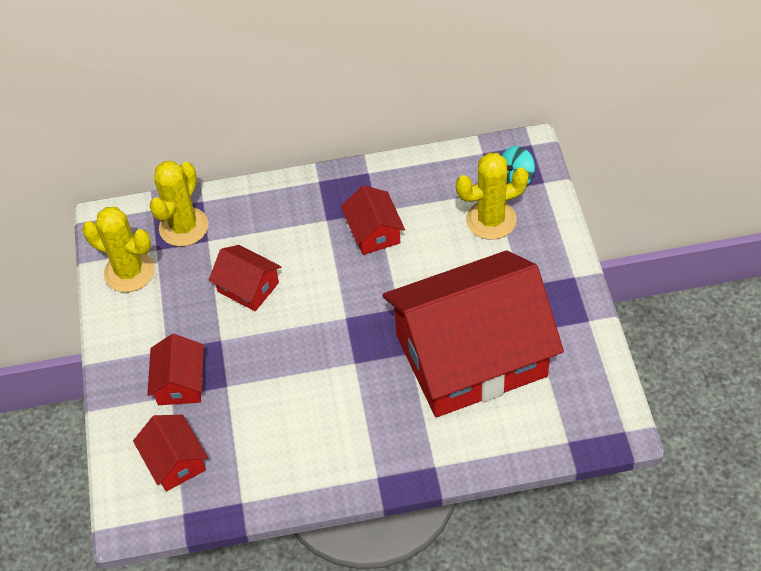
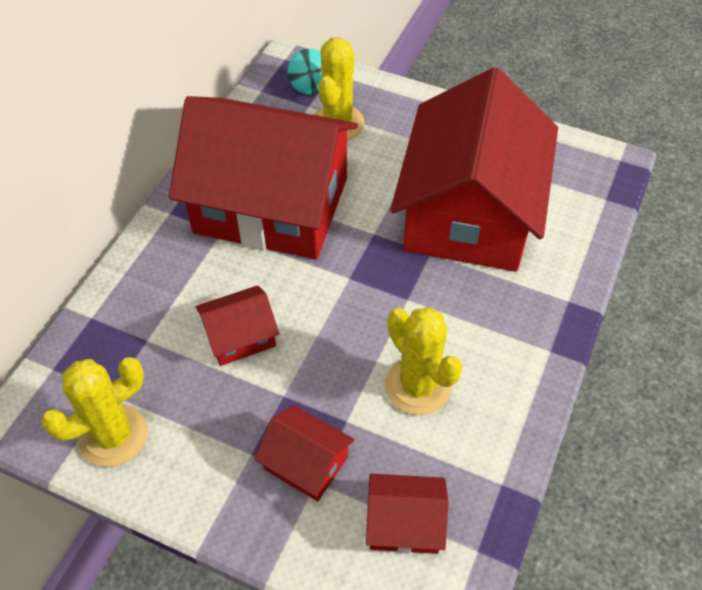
camera: 60 degrees left, 0 degrees up
yellow cactus [150,161,209,247] -> yellow cactus moved to [385,307,462,415]
red house [341,185,405,255] -> red house [169,96,358,259], size x2.43

